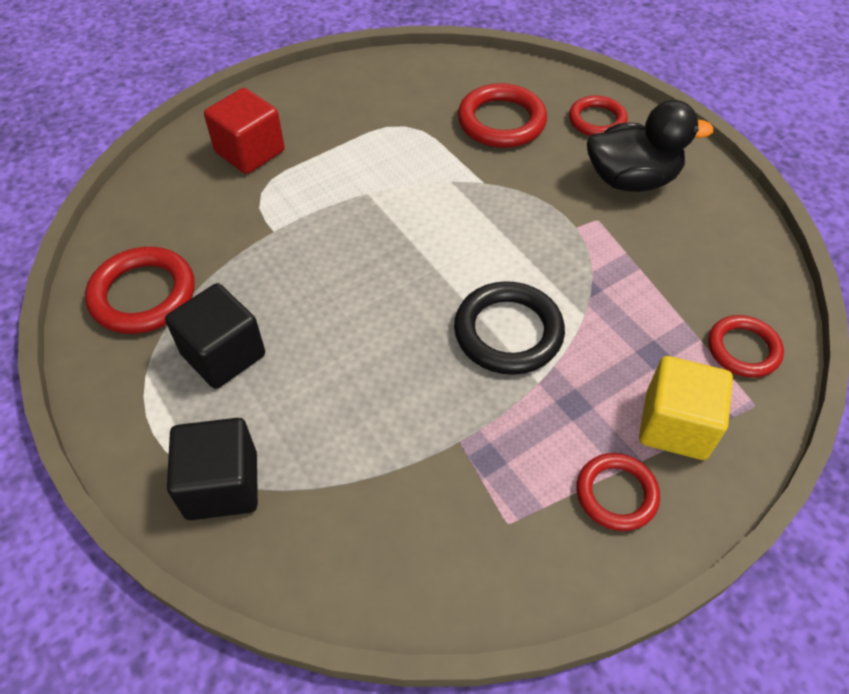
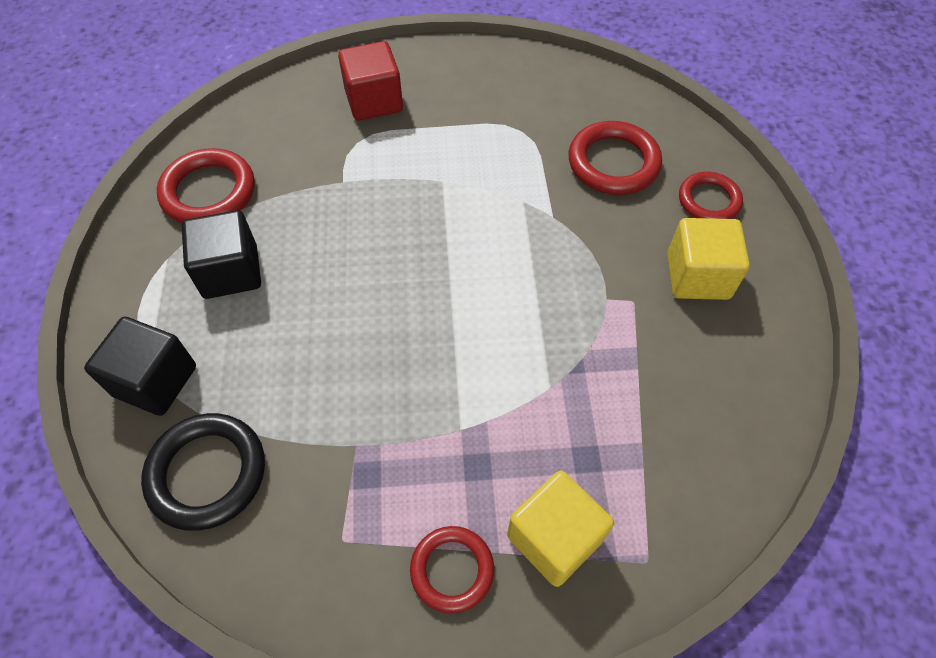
camera: 30 degrees right, 5 degrees up
black ring [454,281,565,375] -> black ring moved to [141,413,265,531]
black duck [587,100,714,192] -> yellow cube [667,218,750,300]
red ring [708,315,784,378] -> none

